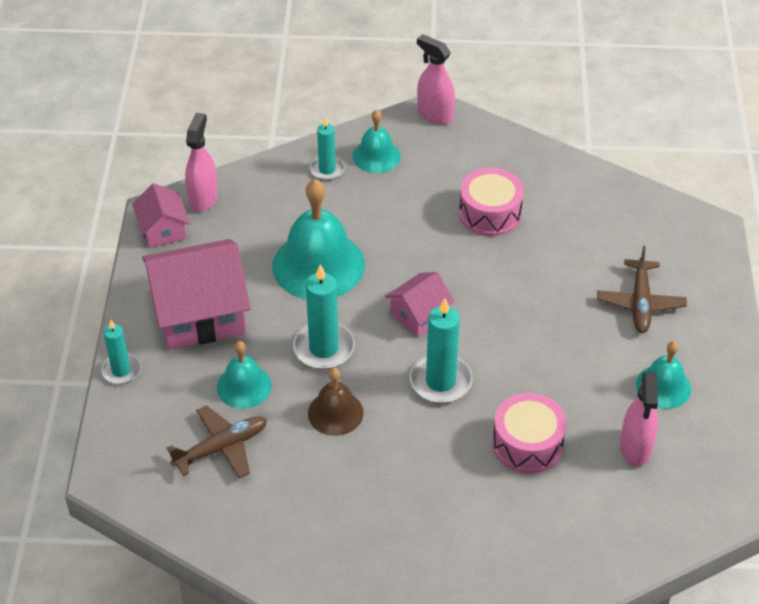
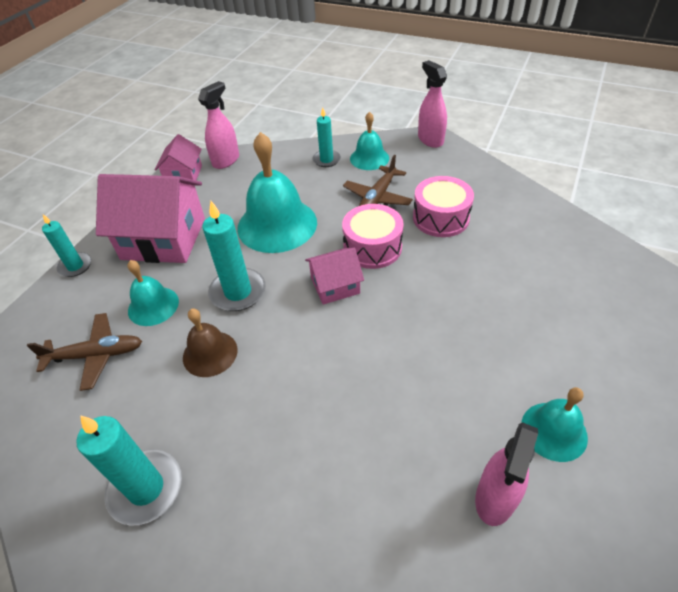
camera: 25 degrees right, 0 degrees up
turquoise candle [410,298,472,403] -> turquoise candle moved to [76,415,182,526]
pink drum [492,393,567,474] -> pink drum moved to [342,204,404,269]
brown plane [597,246,687,333] -> brown plane moved to [343,155,413,206]

